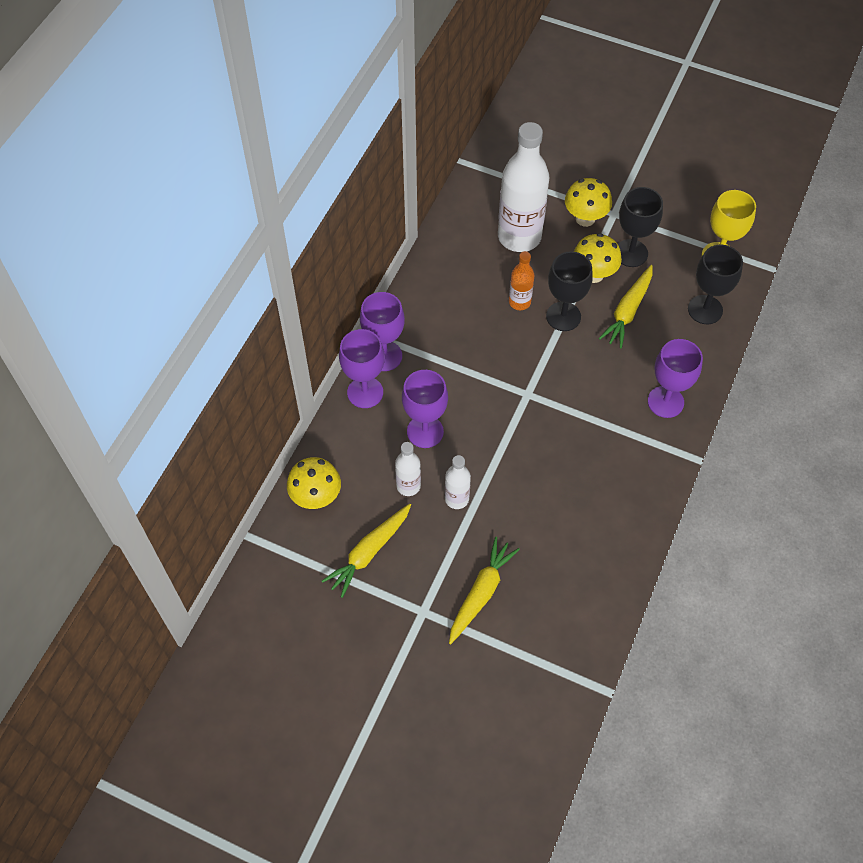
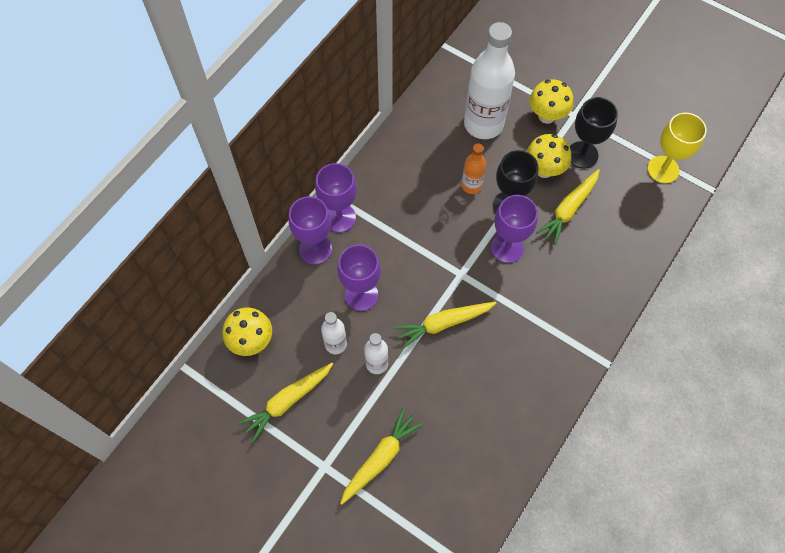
camera: 10 degrees right, 5 degrees up
purple goblet [648,339,703,418] -> purple goblet moved to [491,195,538,263]
black goblet [688,245,743,324] -> none
none -> yellow carrot [394,302,497,349]

